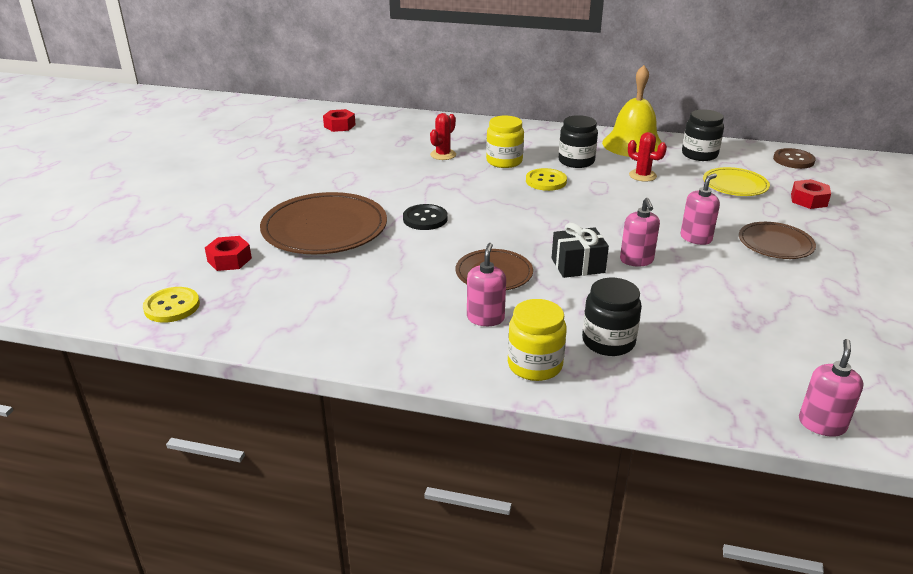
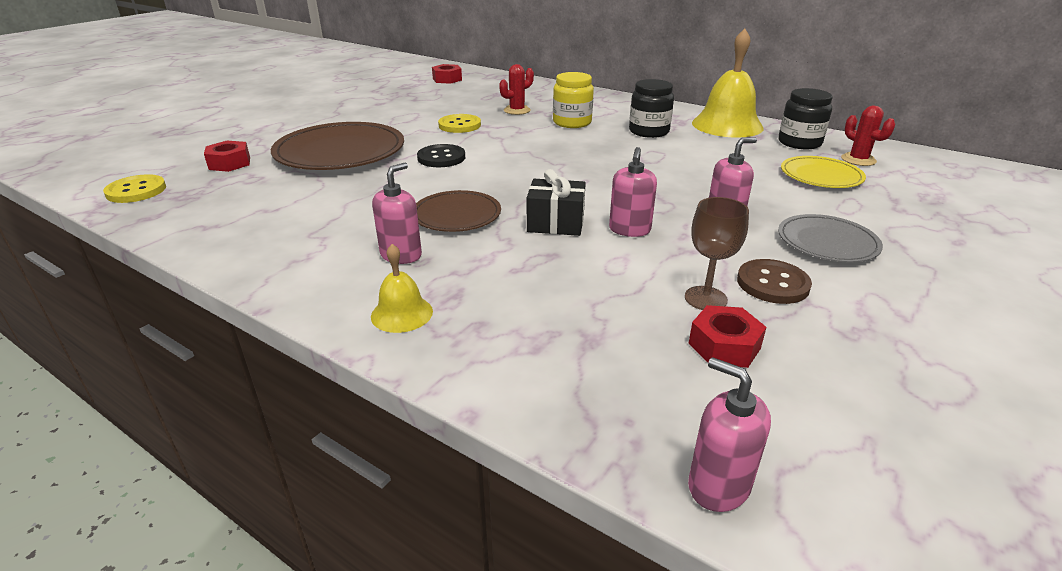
camera: 20 degrees right, 0 degrees up
yellow jar [508,299,567,381] -> yellow bell [371,244,433,333]
yellow button [526,168,567,191] -> yellow button moved to [438,114,481,133]
black jar [582,278,642,356] -> none
red cactus [628,132,667,182] -> red cactus moved to [841,106,895,166]
brown plate [739,222,816,259] -> grey plate [778,214,883,262]
brown button [773,148,816,169] -> brown button moved to [737,259,812,304]
red nut [791,179,831,209] -> red nut moved to [688,305,767,368]
pink soap dispenser [799,339,864,437] -> pink soap dispenser turned 90 degrees counterclockwise [688,357,771,512]
none -> brown goblet [685,197,749,310]

